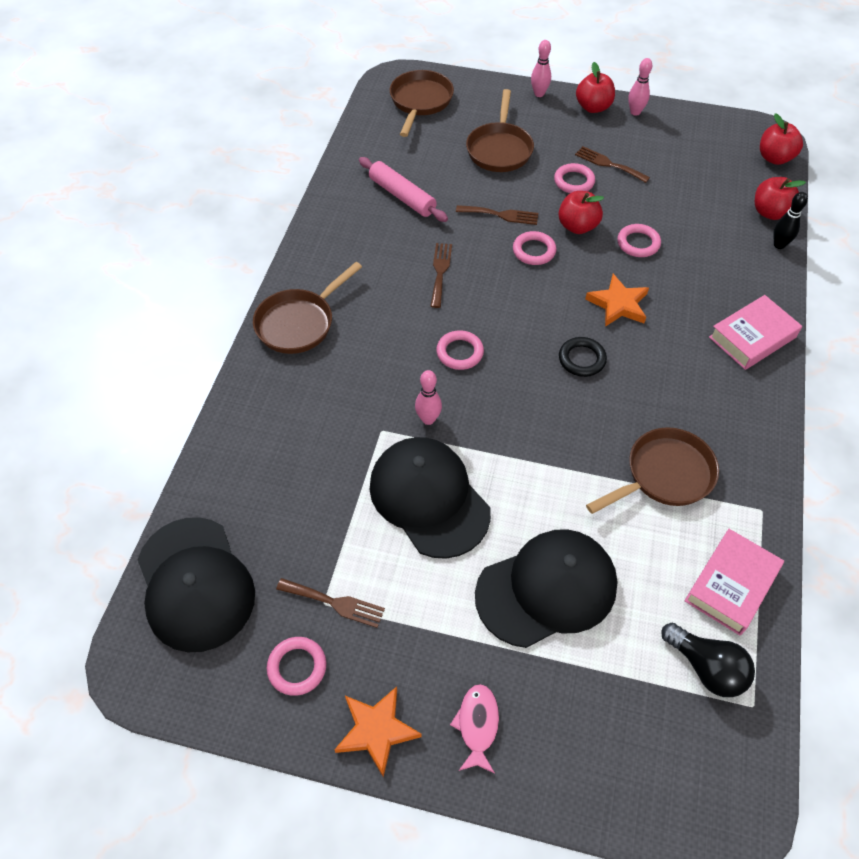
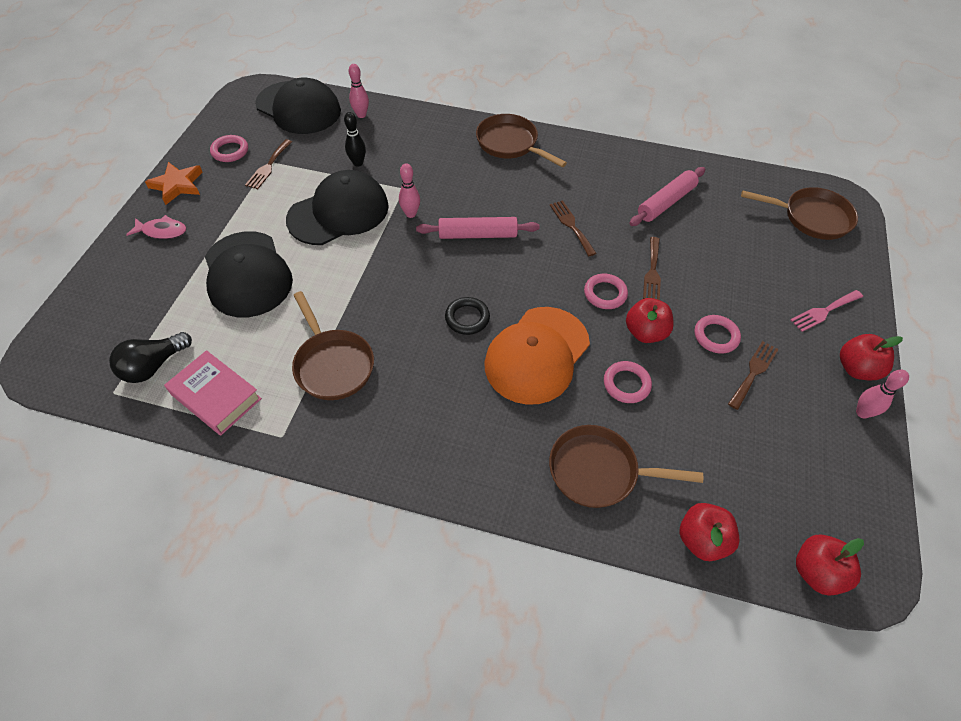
camera: 90 degrees right, 0 degrees up
black cap [138,517,255,652] -> black cap turned 120 degrees counterclockwise [255,77,341,134]
brown fork [431,243,452,308] -> brown fork turned 120 degrees counterclockwise [550,200,597,256]
pink ring [436,330,484,370] -> pink rolling pin [416,217,540,239]
brown pan [466,89,534,172] -> brown pan moved to [549,425,703,508]
pink bowling pin [531,40,551,97] -> pink bowling pin moved to [349,64,369,118]
orange star [585,274,649,327] -> orange cap [484,307,590,405]
pink book [709,295,802,370] -> none
black bowling pin [773,192,808,249] -> black bowling pin moved to [344,112,366,167]
none -> pink fork [790,290,863,332]

